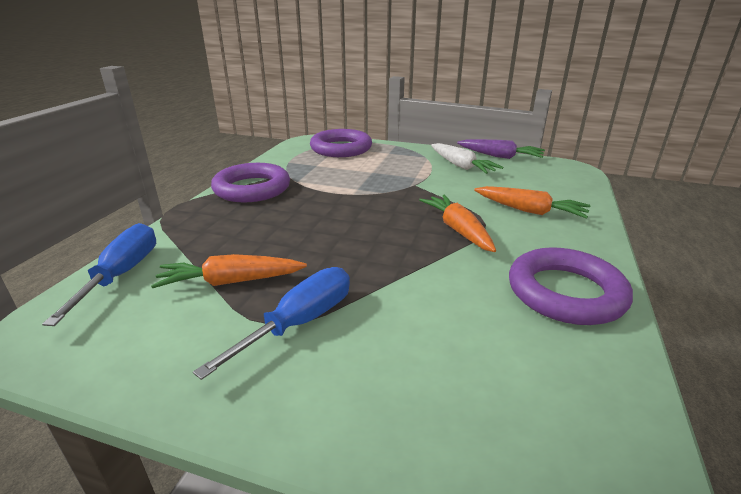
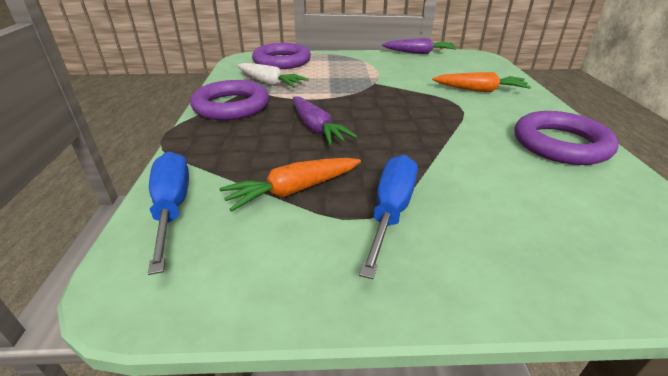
camera: 20 degrees left, 5 degrees up
orange carrot [419,195,496,252] -> none
white carrot [431,143,503,174] -> white carrot moved to [237,63,309,87]
none -> purple carrot [293,96,358,145]

